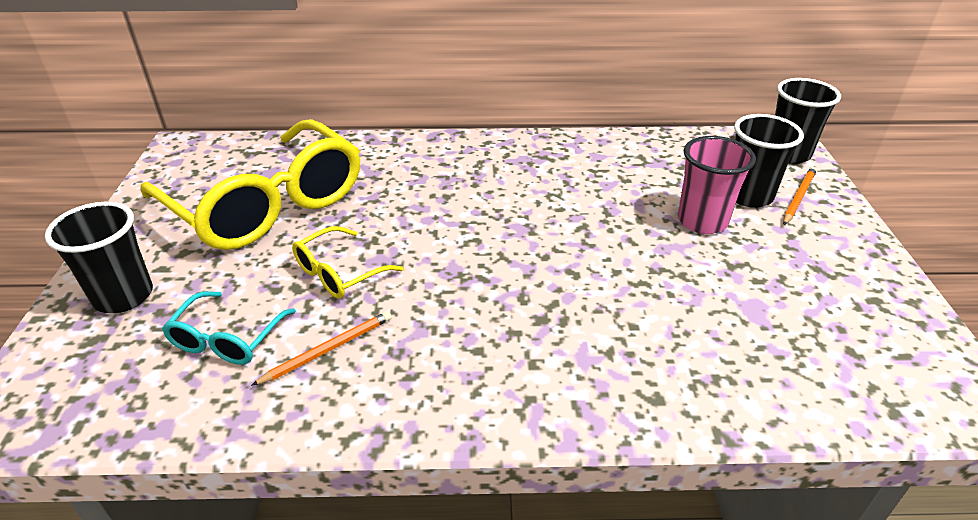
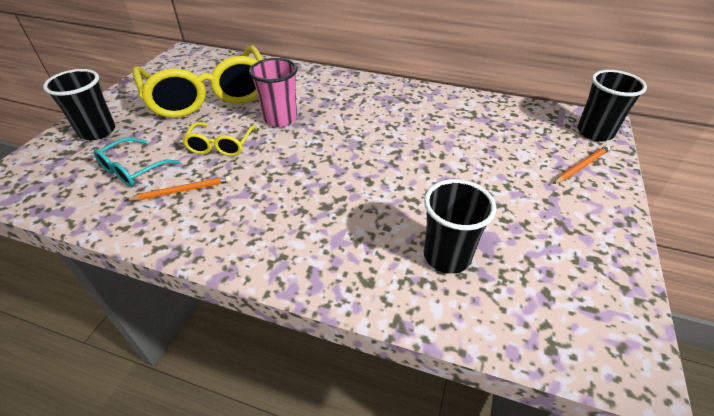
camera: 20 degrees right, 5 degrees up
yellow glasses [292,226,404,299] -> yellow glasses turned 60 degrees counterclockwise [182,122,257,156]
pink cup [678,136,756,234] -> pink cup moved to [249,58,298,127]
black cup [734,114,804,208] -> black cup moved to [424,179,496,274]

